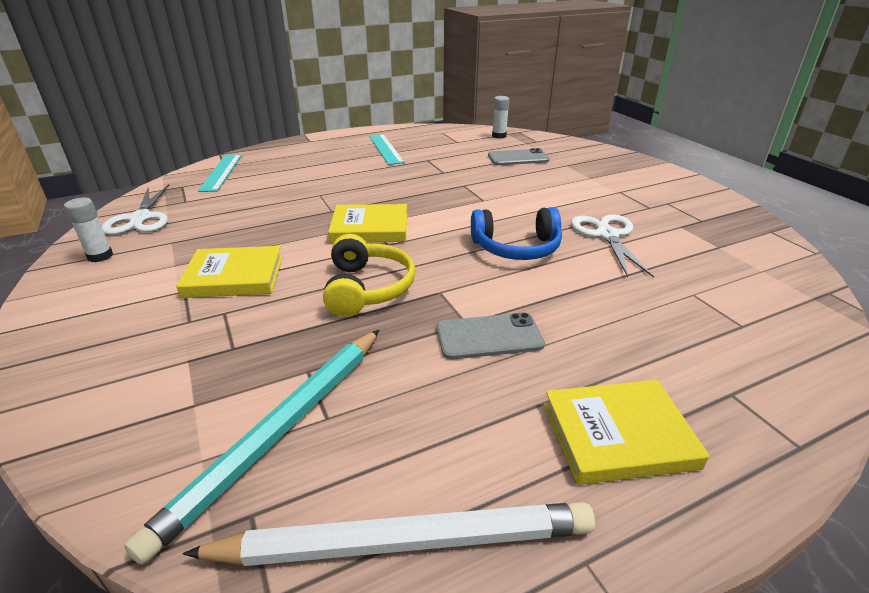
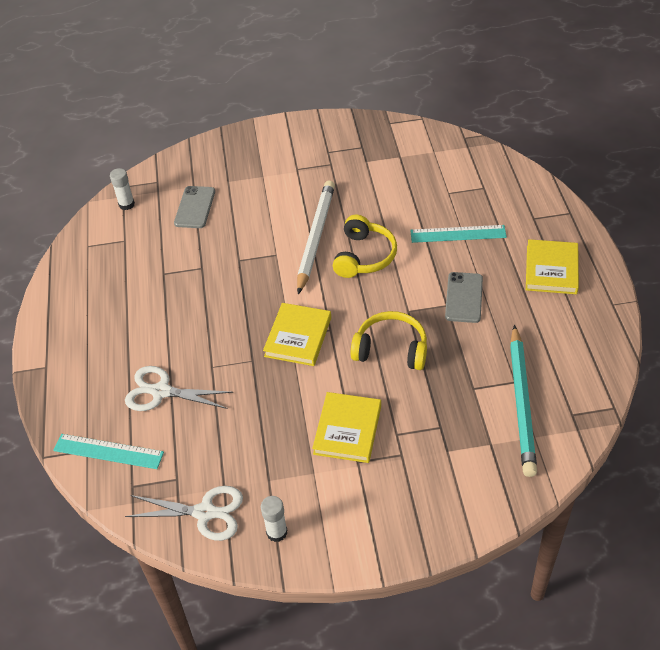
camera: 70 degrees left, 15 degrees up
turquoise pencil [124,330,379,565] -> turquoise pencil turned 45 degrees clockwise [510,325,537,477]
white pencil [183,502,595,566] -> white pencil moved to [297,180,335,294]
turquoise ruler [369,134,405,165] -> turquoise ruler moved to [410,225,507,243]
blue headphones [471,207,562,260] -> yellow headphones [333,215,397,278]
white scissors [571,214,654,278] -> white scissors moved to [125,366,233,411]

